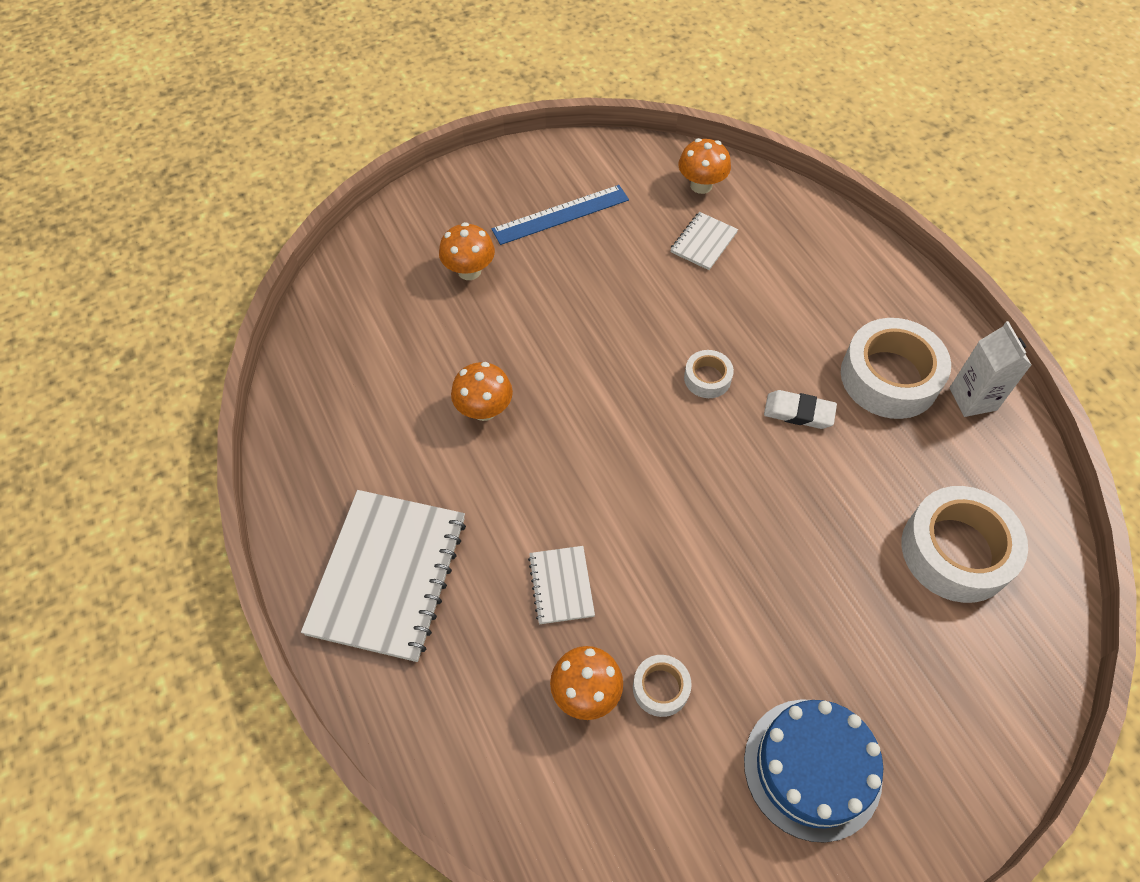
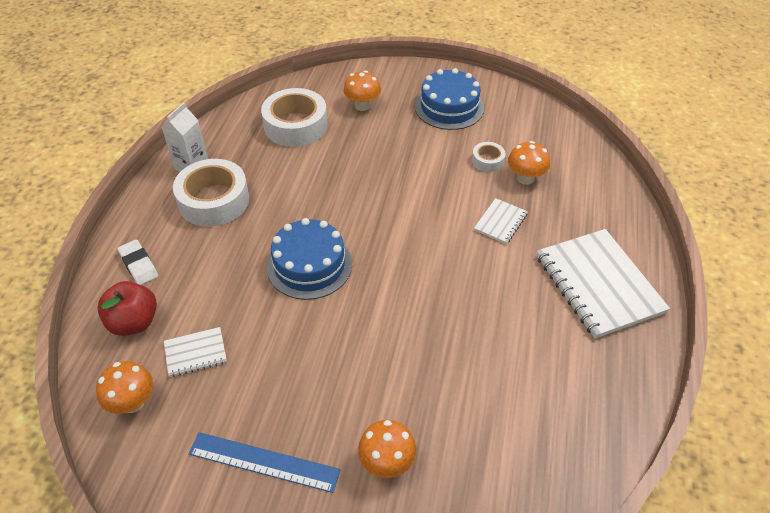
camera: 140 degrees left, 10 degrees down
white notebook [301,490,466,662] -> white notebook turned 75 degrees counterclockwise [537,229,670,339]
orange mushroom [451,362,513,421] -> orange mushroom moved to [343,71,381,111]
white tape [684,350,734,398] -> blue cake [267,218,352,300]
white eraser [764,390,837,429] -> white eraser moved to [117,239,158,285]
none -> red apple [97,281,157,336]

